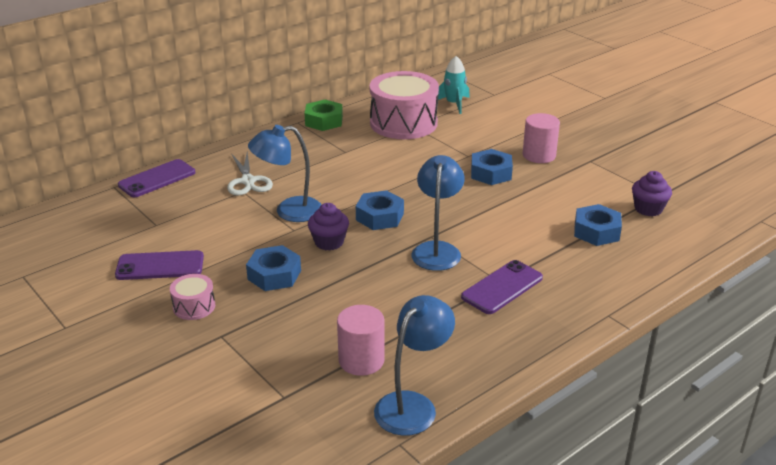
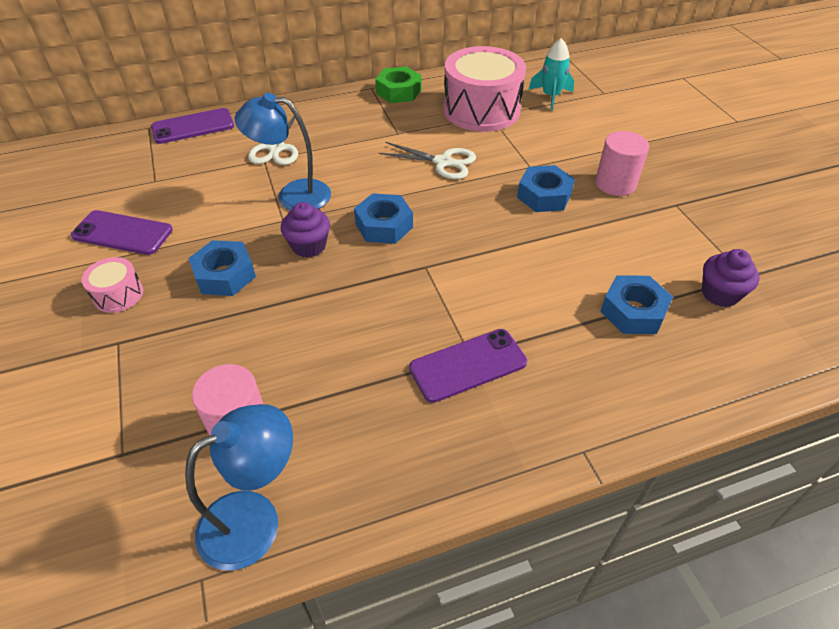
camera: 20 degrees right, 15 degrees up
blue lamp [411,155,465,271] -> none
none -> white scissors [379,142,476,179]

